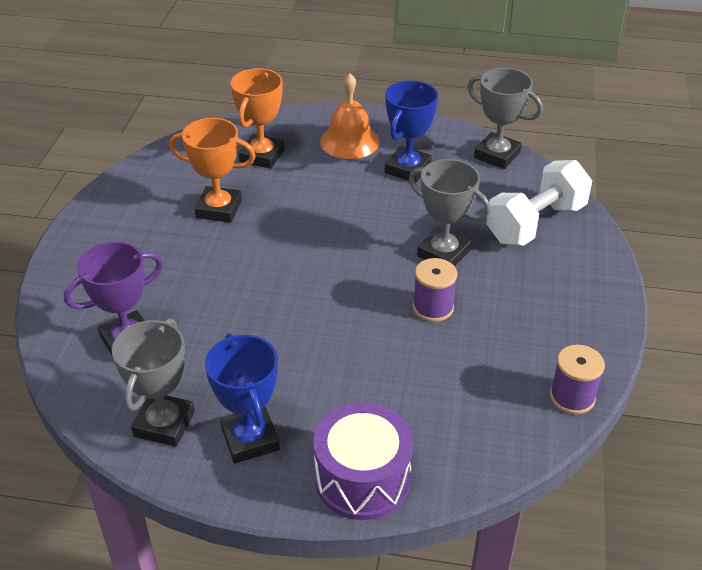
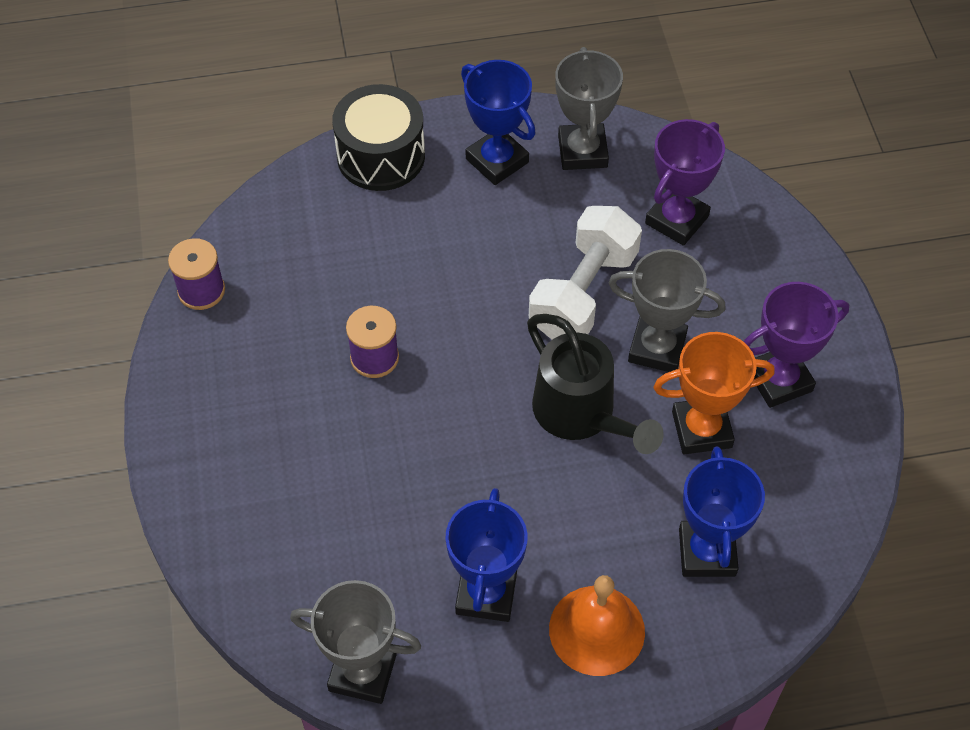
camera: 160 degrees right, 15 degrees up
orange trophy [230,68,285,169] -> blue trophy [679,446,765,577]
purple drum [313,402,413,520] -> black drum [332,84,425,191]
grey trophy [409,159,490,266] -> grey trophy moved to [609,249,726,372]
white dumbbell [486,160,592,246] -> white dumbbell moved to [529,206,642,340]
none -> black watering can [527,314,664,454]
none -> purple trophy [744,282,849,408]

